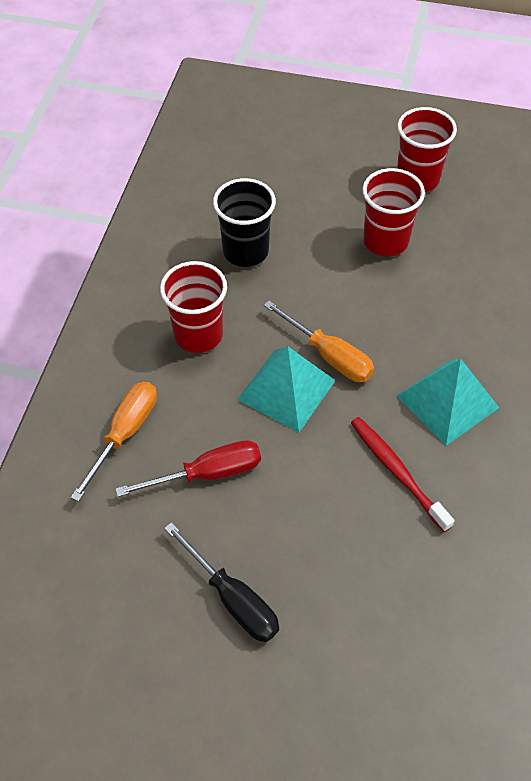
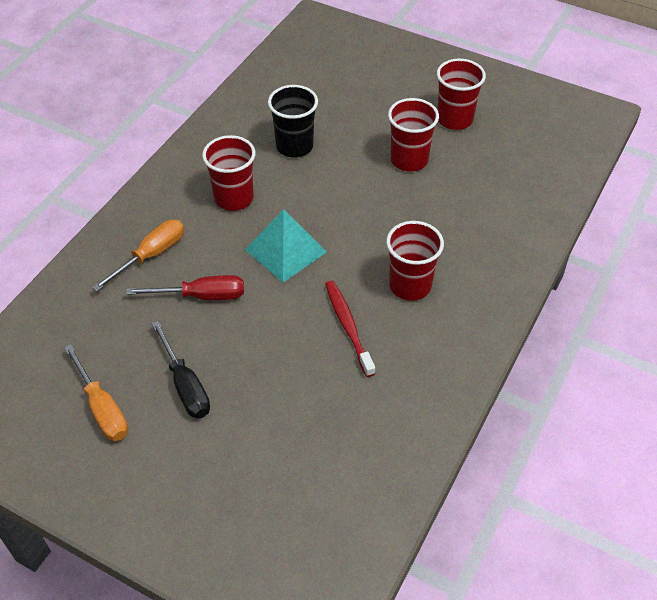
camera: 15 degrees right, 5 degrees down
orange screwdriver [264,301,374,382] -> orange screwdriver moved to [64,344,128,441]
turquoise pyramid [397,359,499,446] -> red cup [386,221,444,301]

